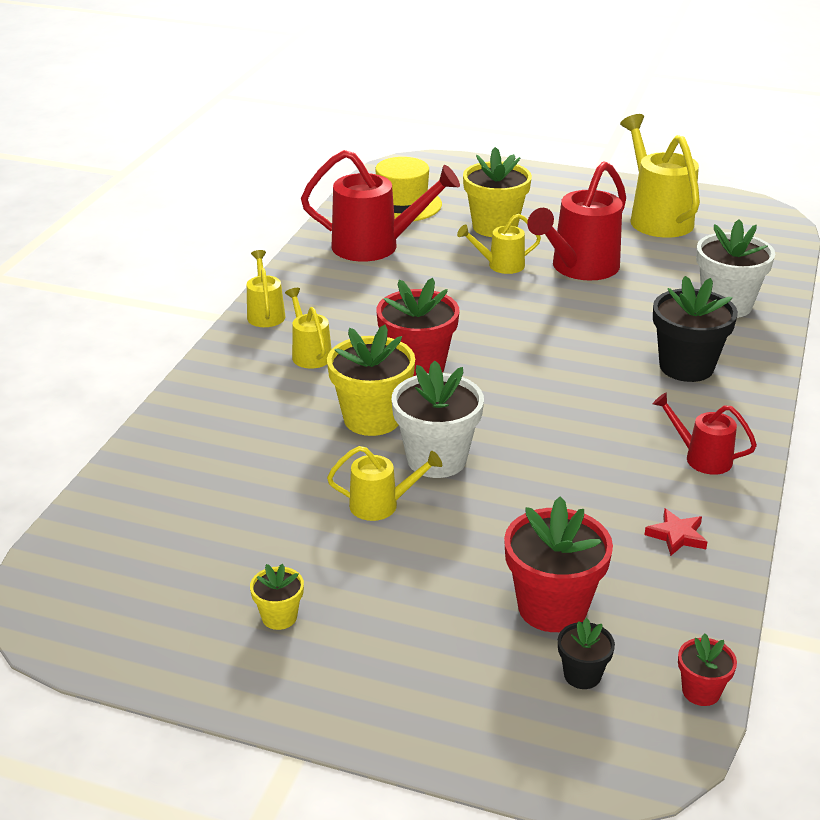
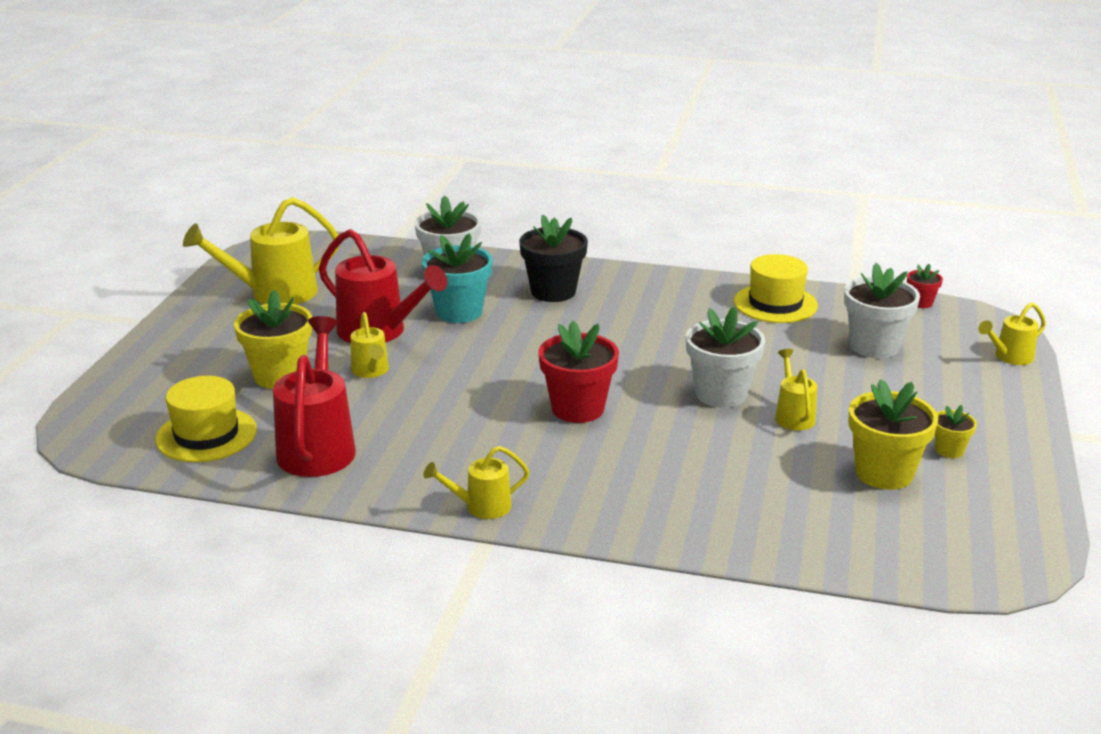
camera: 95 degrees left, 5 degrees down
yellow watering can [285,288,332,369] -> yellow watering can moved to [978,302,1046,365]
yellow flower pot [327,325,415,436] -> yellow flower pot moved to [848,379,938,490]
red flower pot [504,496,613,632] -> white flower pot [844,263,920,358]
black flower pot [558,618,615,689] -> none
red star [644,508,707,556] -> yellow hat [734,254,818,323]
red watering can [653,393,757,475] -> none
none -> turquoise flower pot [422,233,492,323]

